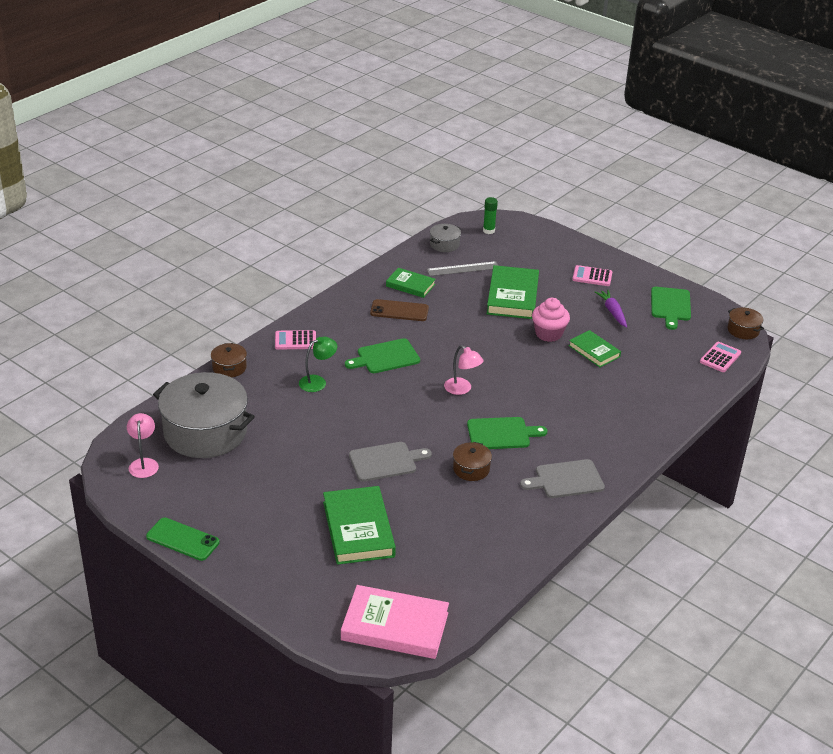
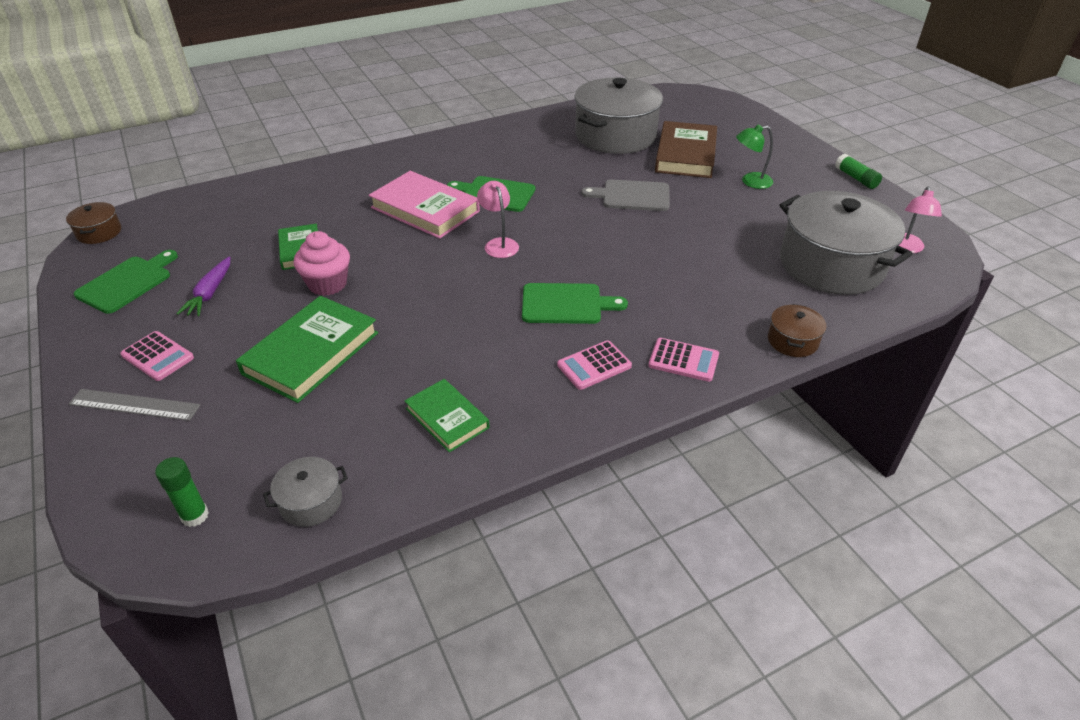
camera: 155 degrees left, 5 degrees up
green phone [146,517,220,561] -> green glue stick [835,154,882,189]
green lamp [299,337,337,392] -> green lamp moved to [736,125,773,189]
green book [323,486,396,565] -> brown book [655,121,717,178]
pink book [341,585,449,659] -> pink book moved to [369,171,480,239]
brown phone [370,299,429,321] -> none
grey ruler [427,261,498,276] -> grey ruler moved to [69,389,200,421]
brown pot [453,442,492,481] -> none
grey cutting board [520,459,605,498] -> none
pink calculator [700,342,741,372] -> pink calculator moved to [557,340,632,390]
none -> grey pot [574,78,663,154]

